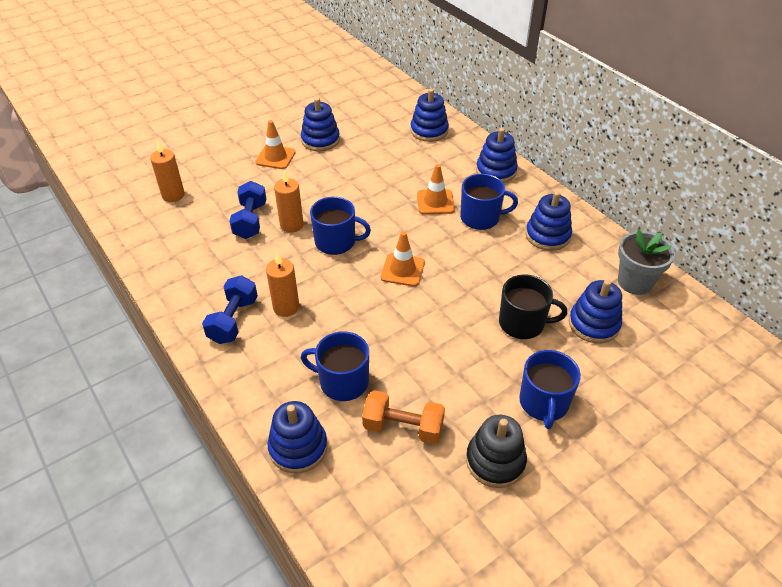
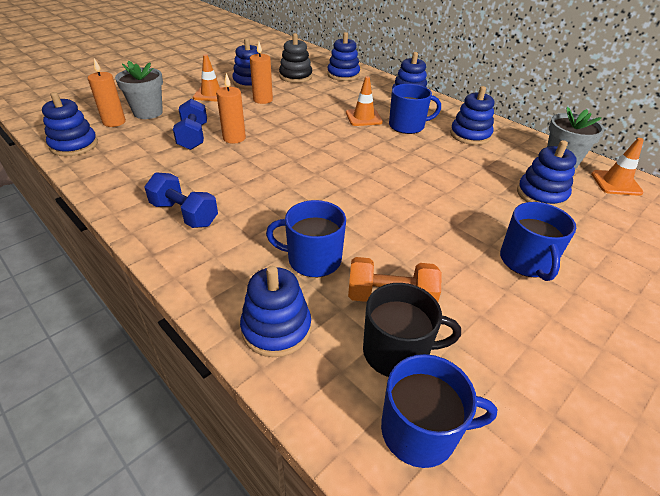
camera: 10 degrees left, 5 degrees down
blue dumbbell [202,275,258,344] -> blue dumbbell turned 60 degrees counterclockwise [144,172,218,228]
orange candle [266,252,299,317] -> orange candle moved to [250,42,273,104]
blue mug [310,197,371,255] -> blue mug moved to [381,354,497,468]
orange traffic cone [381,231,425,286] -> orange traffic cone moved to [591,138,644,196]
black stacking toy [466,415,527,488] -> black stacking toy moved to [279,33,312,83]
black mug [499,274,567,339] -> black mug moved to [363,283,461,377]
none -> blue stacking toy [42,92,98,156]
none -> grey flower pot [115,60,163,119]

